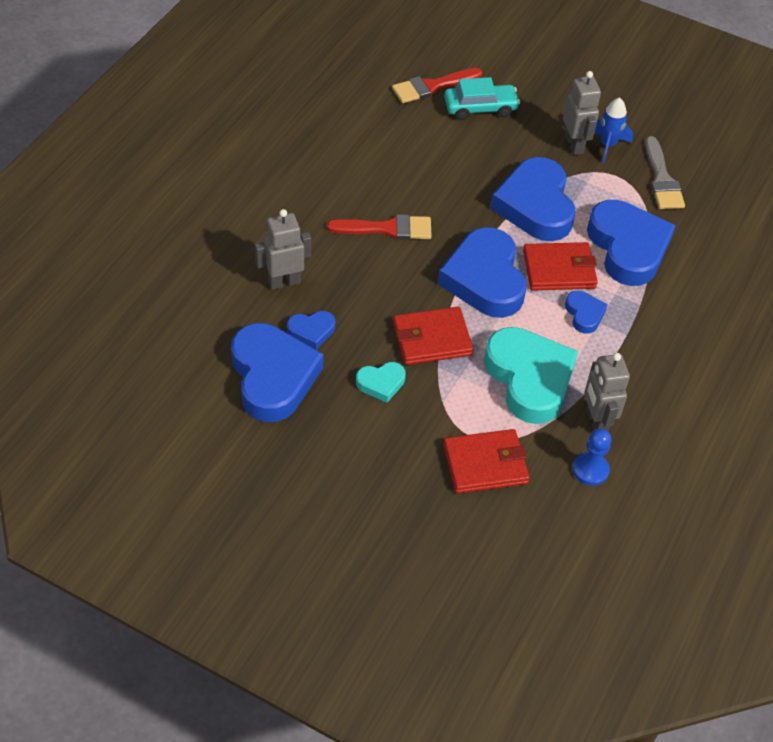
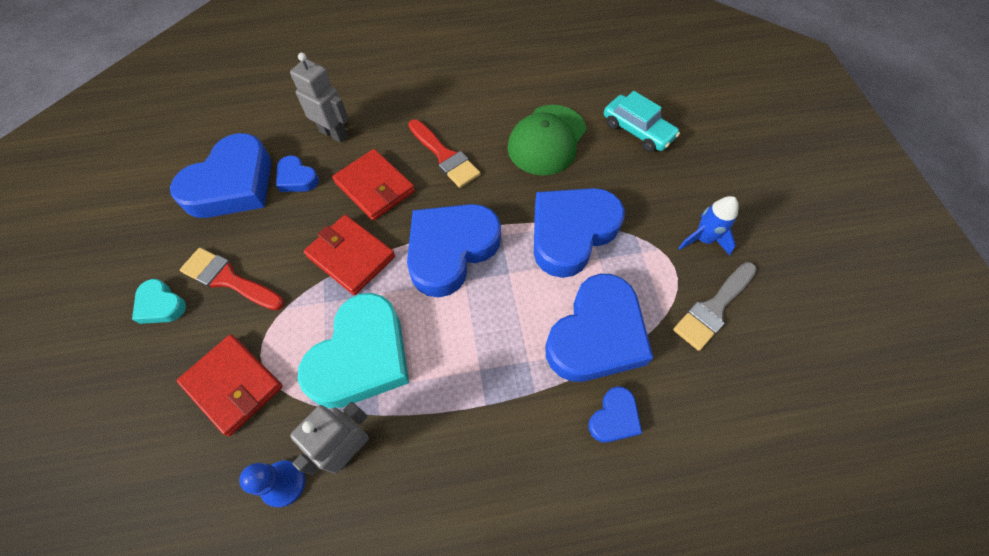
camera: 55 degrees right, 10 degrees up
turquoise heart [356,362,406,403] -> turquoise heart moved to [132,279,186,324]
red brush [392,68,482,103] -> red brush moved to [180,248,284,311]
red wallet [523,242,598,291] -> red wallet moved to [332,149,415,221]
grey robot [563,71,601,155] -> none
blue heart [565,291,608,334] -> blue heart moved to [588,386,642,443]
none -> green cap [507,105,587,176]

